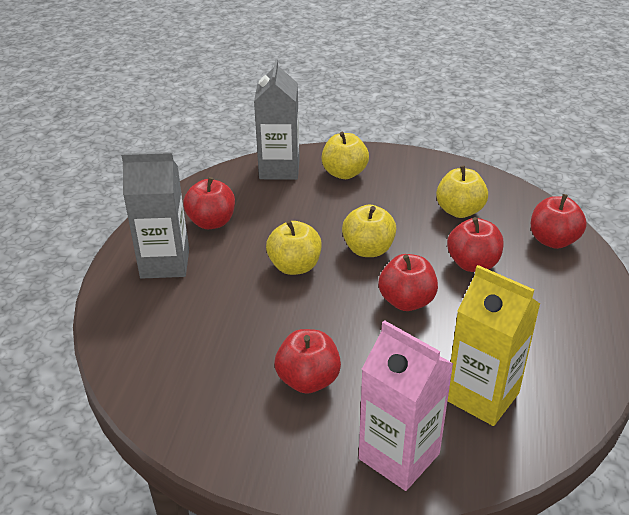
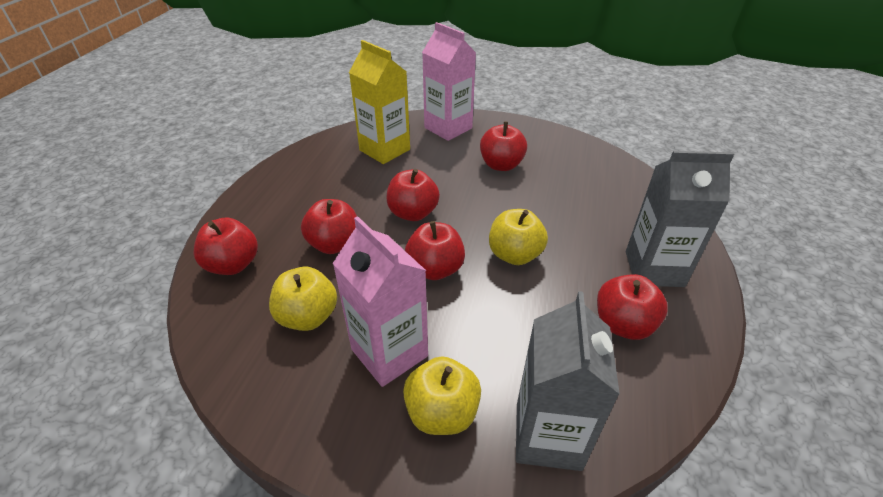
camera: 175 degrees left, 5 degrees up
yellow apple [342,204,396,257] -> red apple [405,221,465,280]
none -> pink carton [333,216,428,387]

